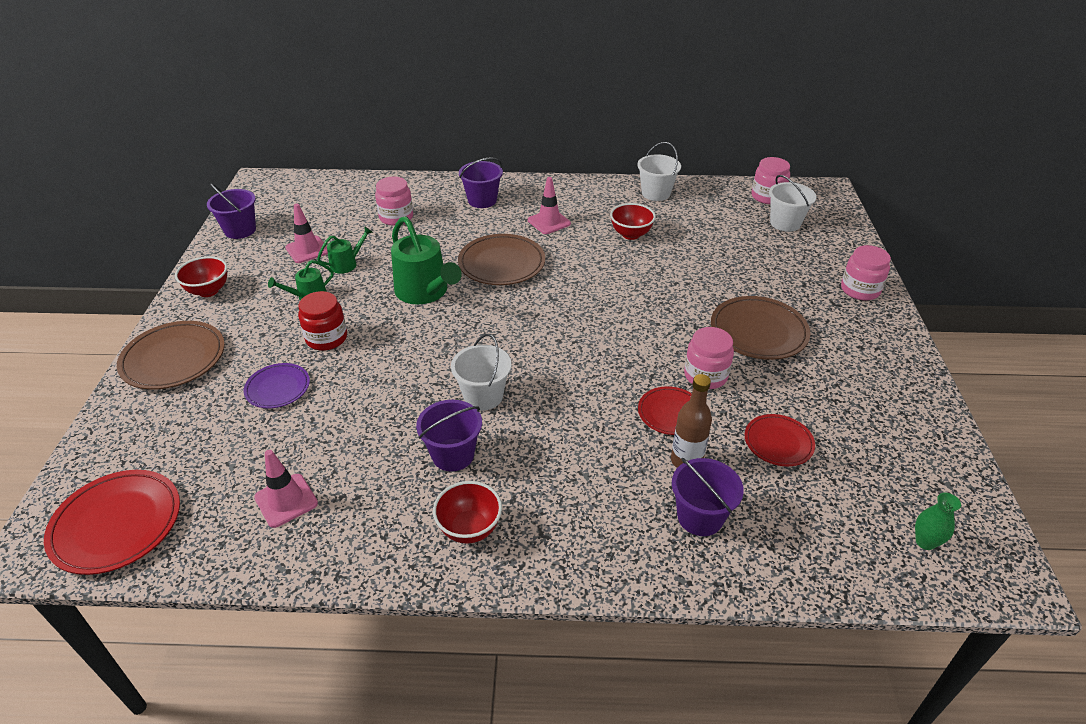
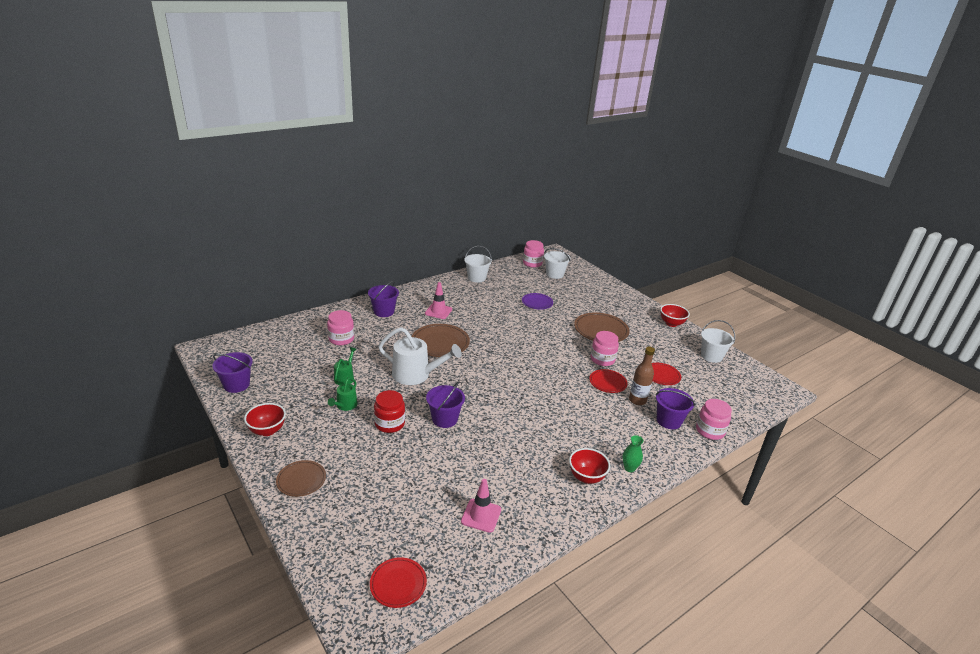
camera: 40 degrees left, 10 degrees down
red plate [44,470,180,575] -> red plate [370,557,427,608], size x0.61
brown plate [117,321,225,390] -> brown plate [276,460,326,497], size x0.61
purple plate [244,363,310,408] -> purple plate moved to [522,293,553,310]
pink traffic cone [285,204,328,263] -> none
green watering can [391,216,462,304] -> white watering can [378,327,462,385]
purple bucket [416,400,482,471] -> purple bucket moved to [426,382,465,428]
white bucket [451,334,511,410] -> white bucket moved to [701,320,735,363]
red bowl [610,203,656,240] -> red bowl moved to [660,304,690,327]
pink jar [841,245,891,301] -> pink jar moved to [696,399,732,440]
green vase [915,493,961,550] -> green vase moved to [622,435,643,472]

